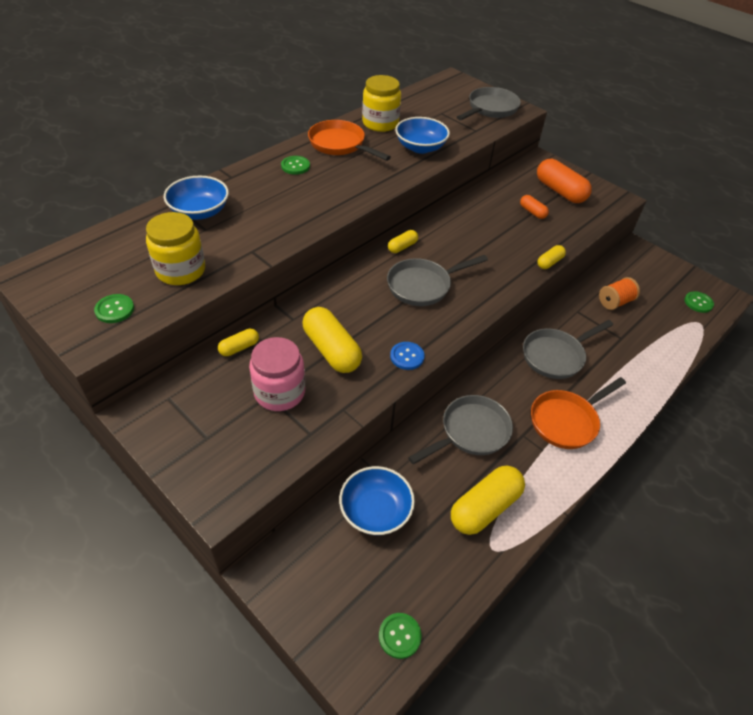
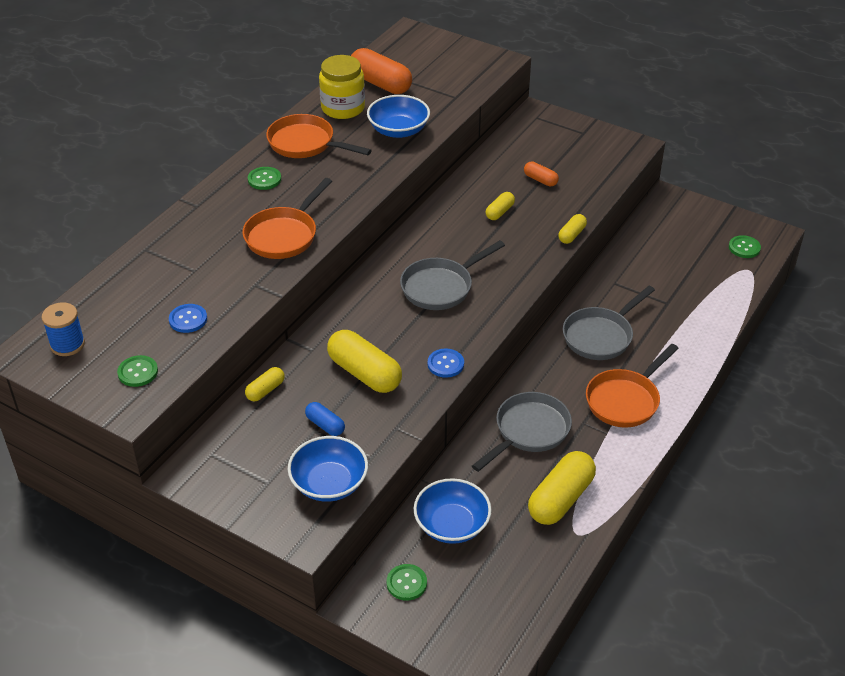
camera: 10 degrees left, 5 degrees down
yellow jar [146,212,205,285] -> blue button [169,304,207,333]
blue bowl [163,176,229,220] -> blue bowl moved to [288,436,368,502]
pink jar [249,337,305,411] -> blue capsule [305,402,345,436]
green button [379,613,422,659] -> green button moved to [387,564,427,601]
yellow capsule [388,230,418,253] -> yellow capsule moved to [486,192,515,220]
grey pan [457,87,521,120] -> none
orange capsule [537,159,592,203] -> orange capsule moved to [351,48,412,94]
orange spool [599,277,640,310] -> none
none -> blue spool [42,302,85,356]
none -> orange pan [243,178,332,259]

